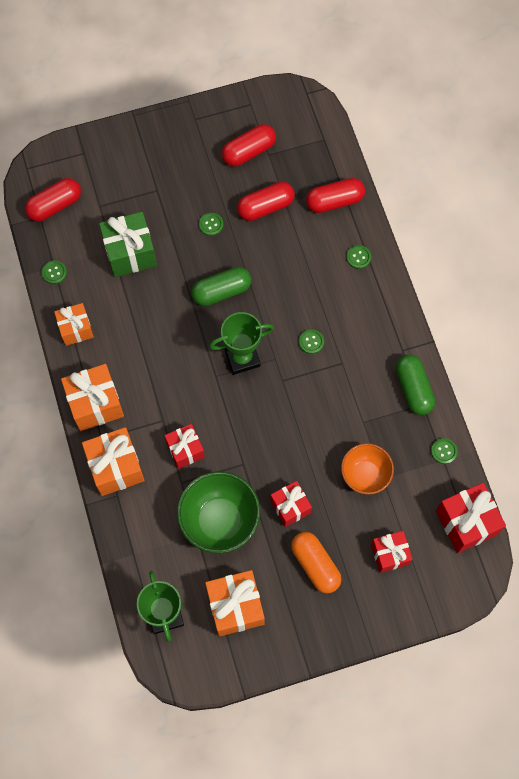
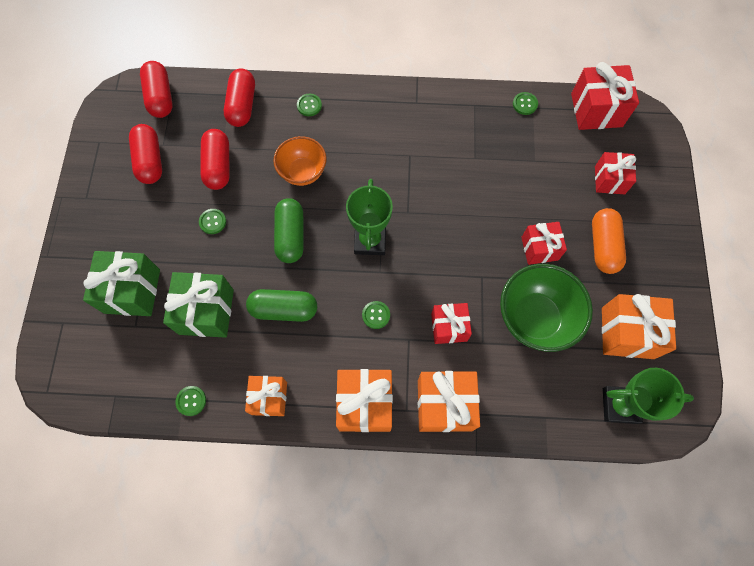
camera: 70 degrees left, 0 degrees up
red capsule [25,178,81,222] -> red capsule moved to [140,61,173,118]
orange capsule [291,532,341,594] -> orange capsule turned 75 degrees counterclockwise [592,208,626,274]
green button [299,329,324,354] -> green button moved to [362,301,390,329]
orange bowl [341,443,394,495] -> orange bowl moved to [273,136,327,186]
green capsule [396,355,435,415] -> green capsule moved to [246,289,317,322]
none -> green gift [83,251,160,316]

